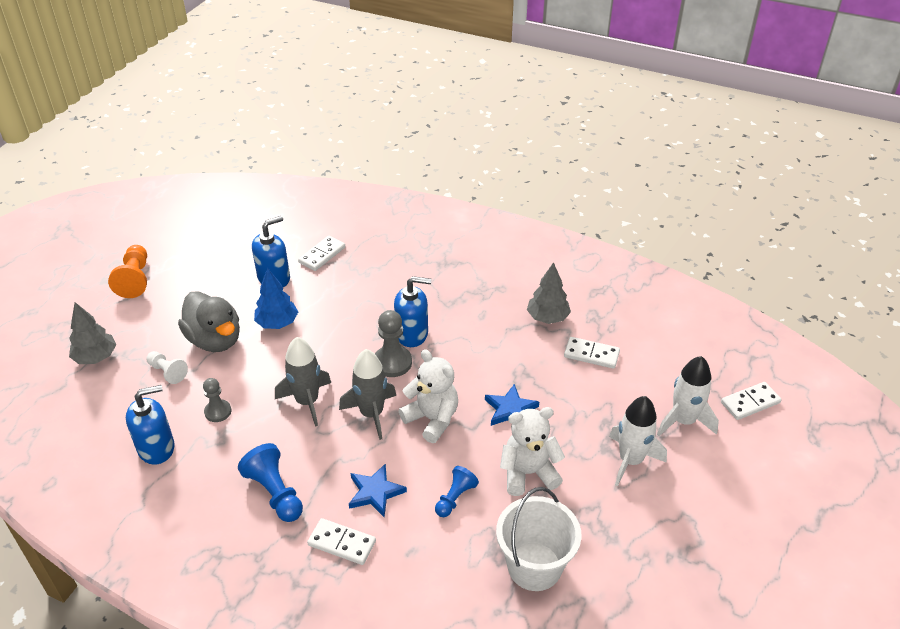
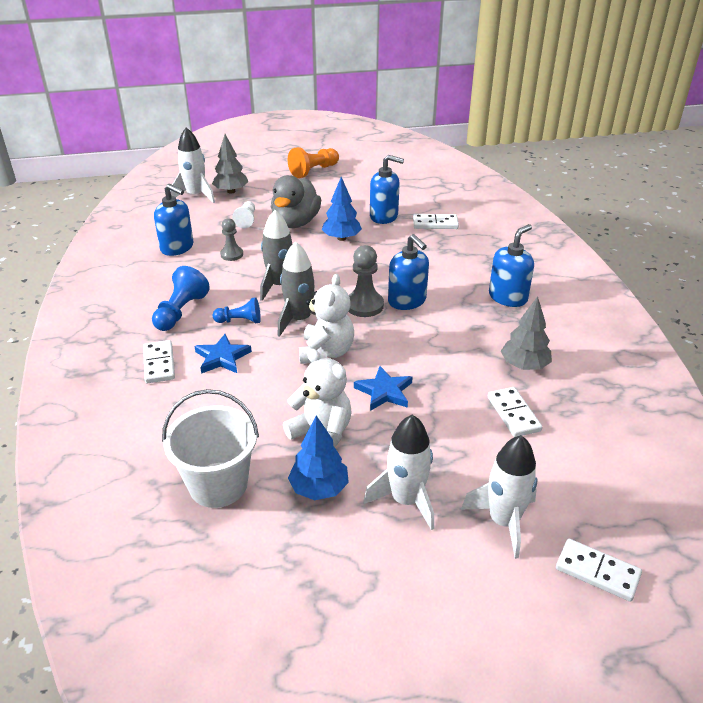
camera: 55 degrees right, 5 degrees down
blue pawn [435,466,479,517] -> blue pawn moved to [213,297,261,323]
none -> white rocket [170,127,215,203]
none -> blue tree [288,415,349,500]
none -> blue soap dispenser [489,224,534,307]

